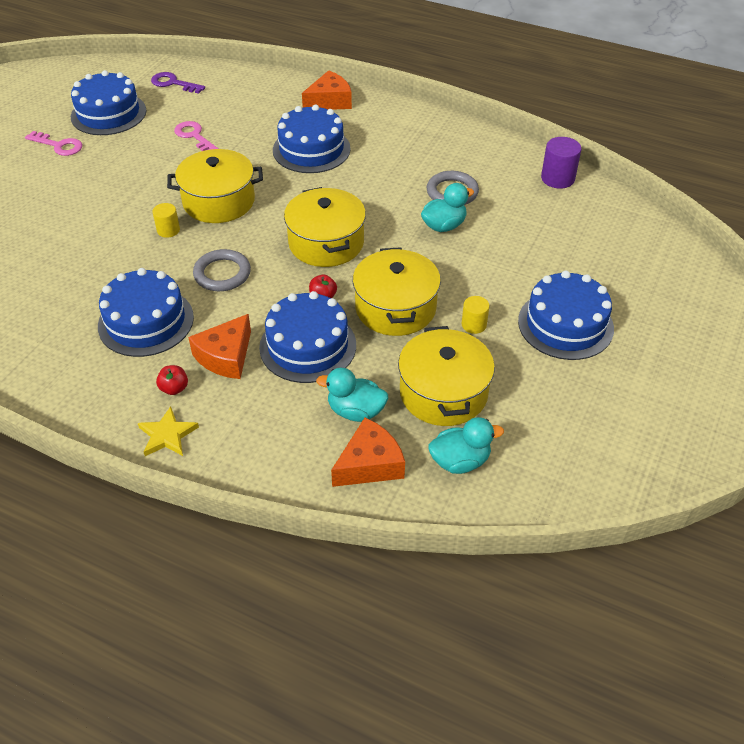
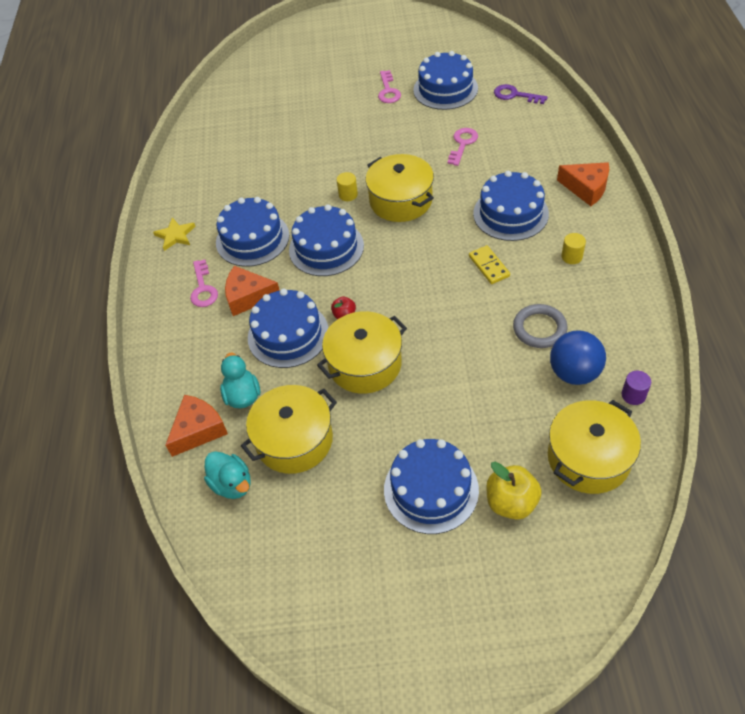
camera: 65 degrees right, 5 degrees up
yellow star [138,406,199,456] -> yellow star moved to [153,217,196,251]
purple key [151,72,205,94] -> purple key turned 60 degrees counterclockwise [494,84,548,104]
red apple [156,365,188,395] -> pink key [190,260,218,307]
grey ring [193,249,251,291] -> blue cake [289,204,364,276]
yellow pot [284,187,366,267] -> yellow pot moved to [548,400,641,494]
orange cheese [331,417,405,487] -> orange cheese turned 75 degrees counterclockwise [166,395,228,457]
turquoise duck [421,183,474,232] -> none
yellow cylinder [462,296,489,334] -> yellow cylinder moved to [561,233,586,264]
purple cylinder [541,137,581,189] -> purple cylinder [622,371,651,405], size x0.64
none -> yellow domino [469,245,510,284]
none -> yellow apple [486,462,542,520]
none -> blue ball [550,330,606,385]

